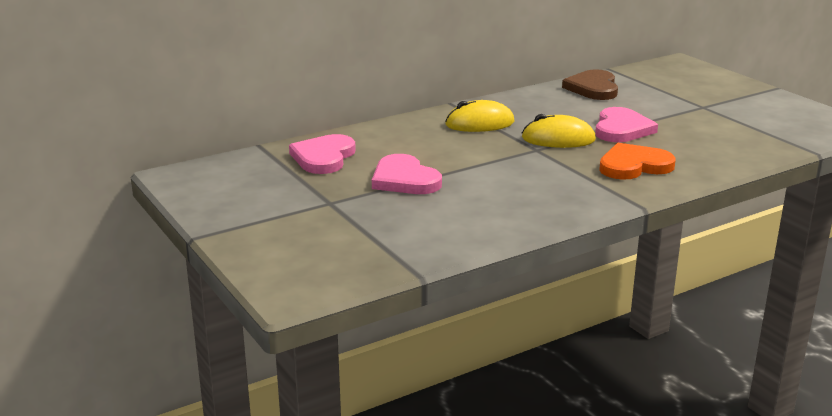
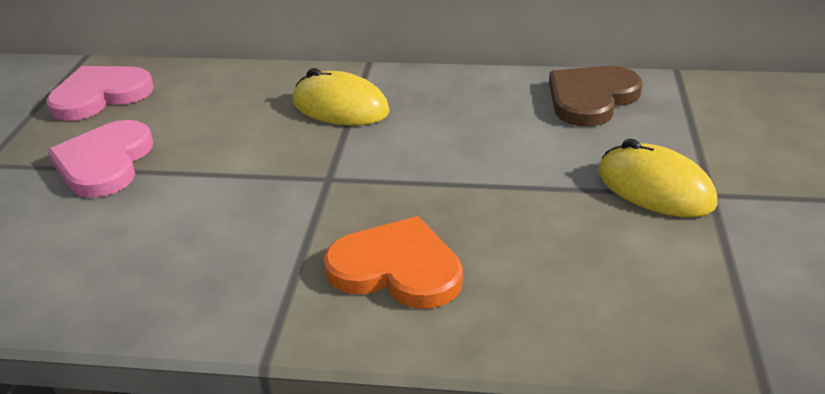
camera: 40 degrees right, 10 degrees up
yellow mouse [522,114,596,148] -> yellow mouse moved to [598,138,717,217]
pink heart [595,107,658,142] -> none

